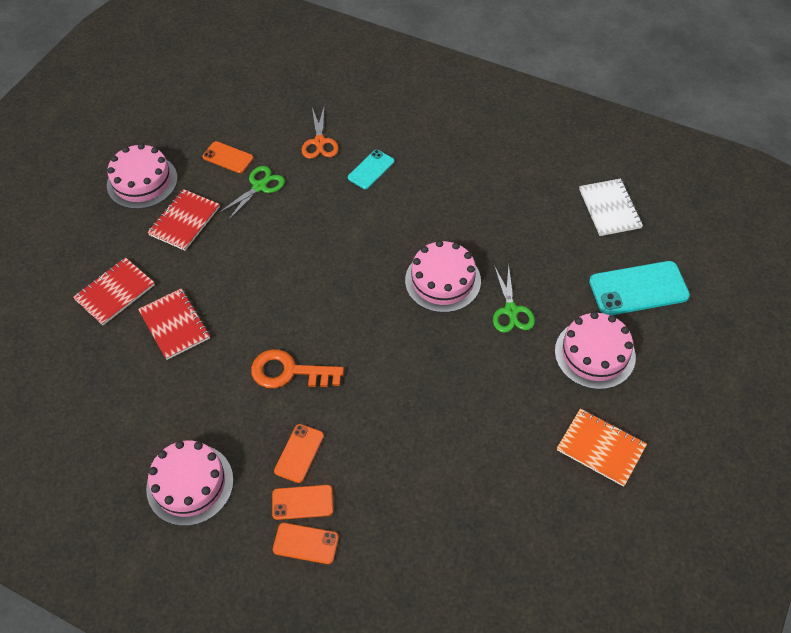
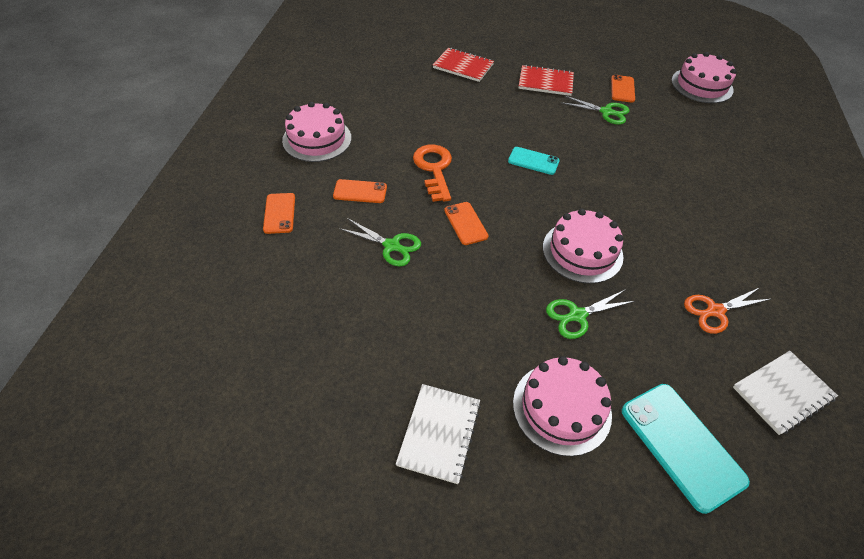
camera: 70 degrees right, 5 degrees down
pink cake [107,143,177,209] -> pink cake moved to [671,52,737,103]
red notebook [138,288,210,360] -> none
orange phone [272,485,333,520] -> orange phone moved to [444,202,489,245]
orange scissors [302,108,339,159] -> orange scissors moved to [684,288,771,334]
turquoise phone [348,150,394,189] -> turquoise phone moved to [508,147,560,175]
orange notebook [557,409,647,487] -> white notebook [396,384,481,484]
none -> green scissors [339,218,421,266]

